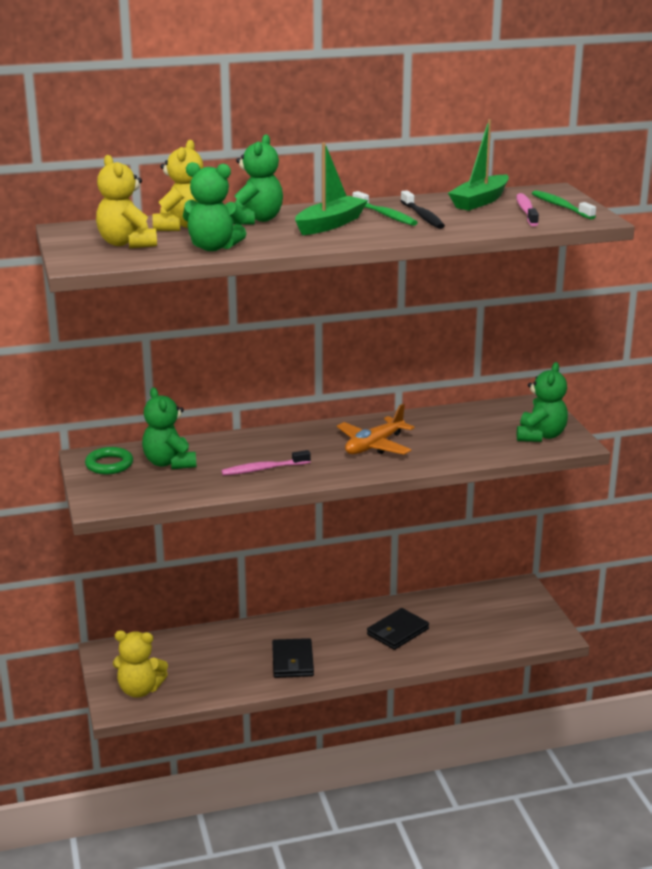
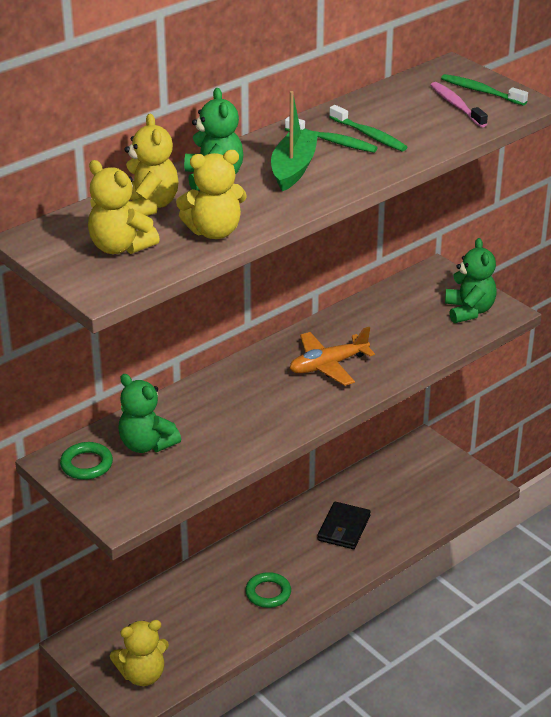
camera: 25 degrees left, 10 degrees up
green teddy bear [183,162,247,251] -> yellow teddy bear [176,150,247,239]
pink toothbrush [221,450,311,476] -> none
black wallet [272,638,314,678] -> green ring [245,572,291,608]
orange plane [337,404,415,455] -> orange plane turned 45 degrees clockwise [290,327,375,386]
black toothbrush [401,190,445,229] -> green toothbrush [329,105,407,151]
green boat [448,119,509,211] -> none

